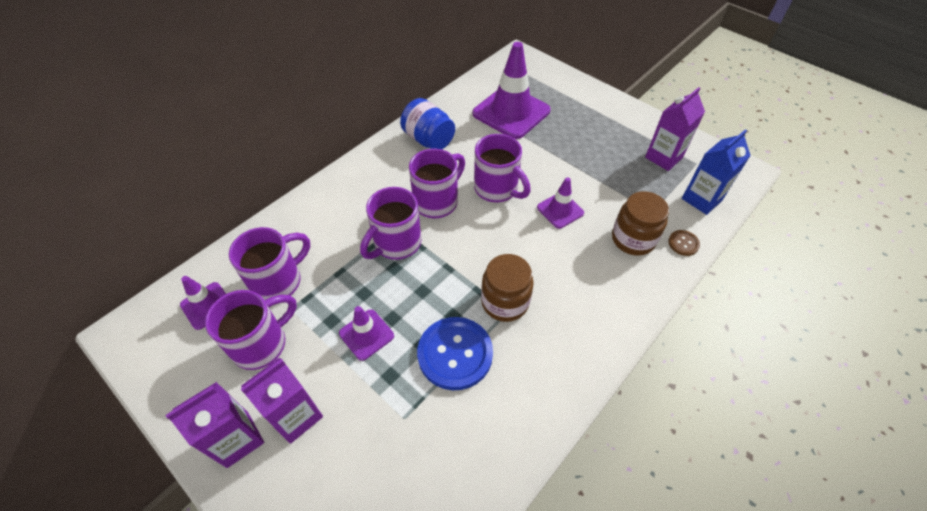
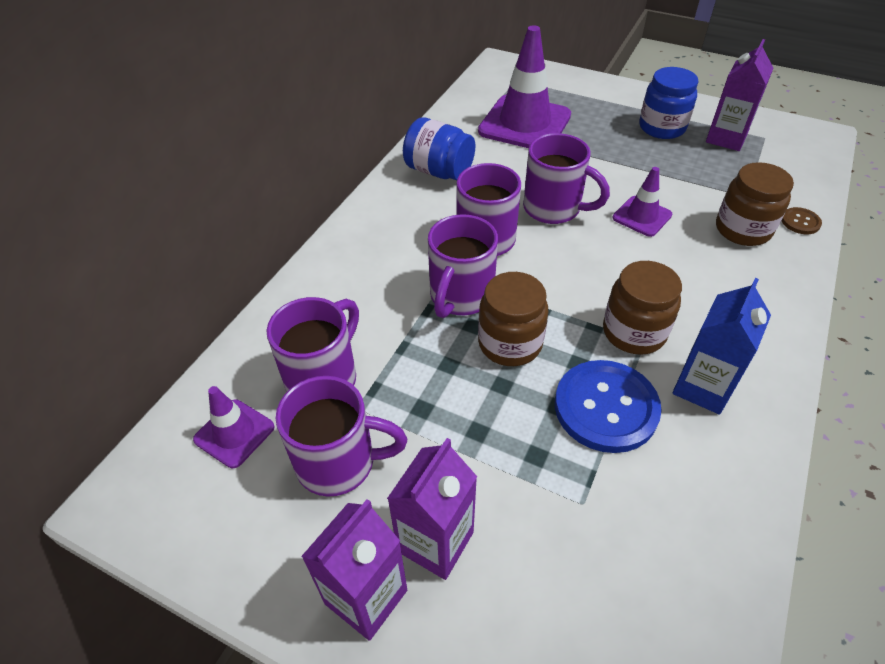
camera: 15 degrees left, 5 degrees down
purple mug [205,290,297,370] -> purple mug turned 60 degrees clockwise [276,376,407,496]
purple traffic cone [339,306,394,361] -> none
blue carton [682,130,751,215] -> blue carton moved to [672,278,771,414]
none -> brown jar [478,272,548,366]
none -> blue jar [639,67,698,139]

